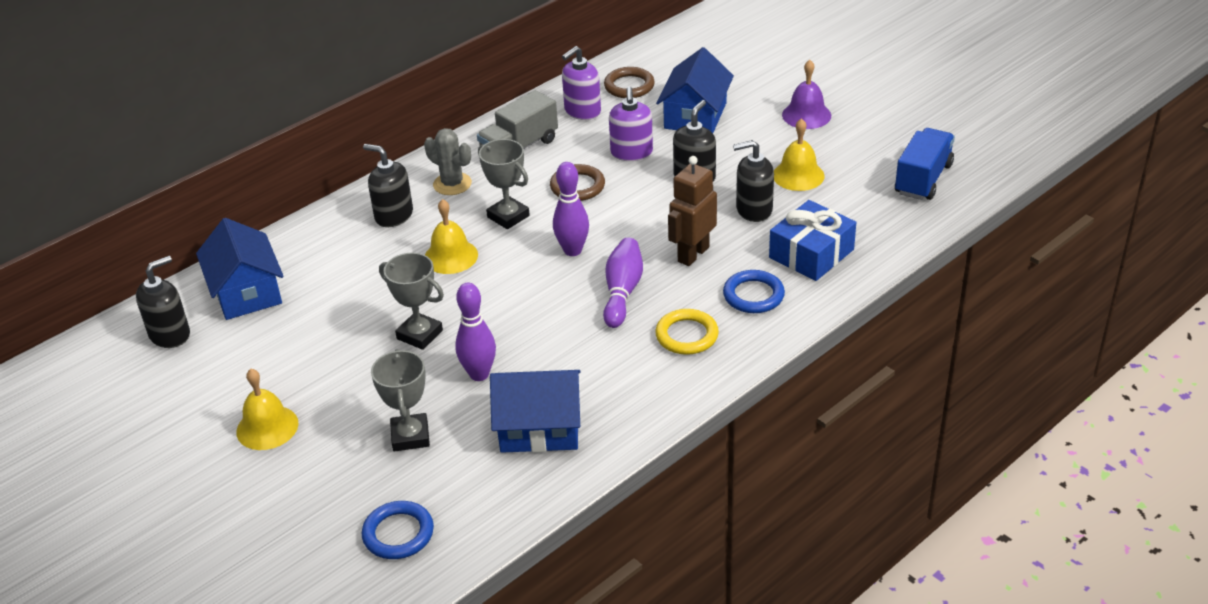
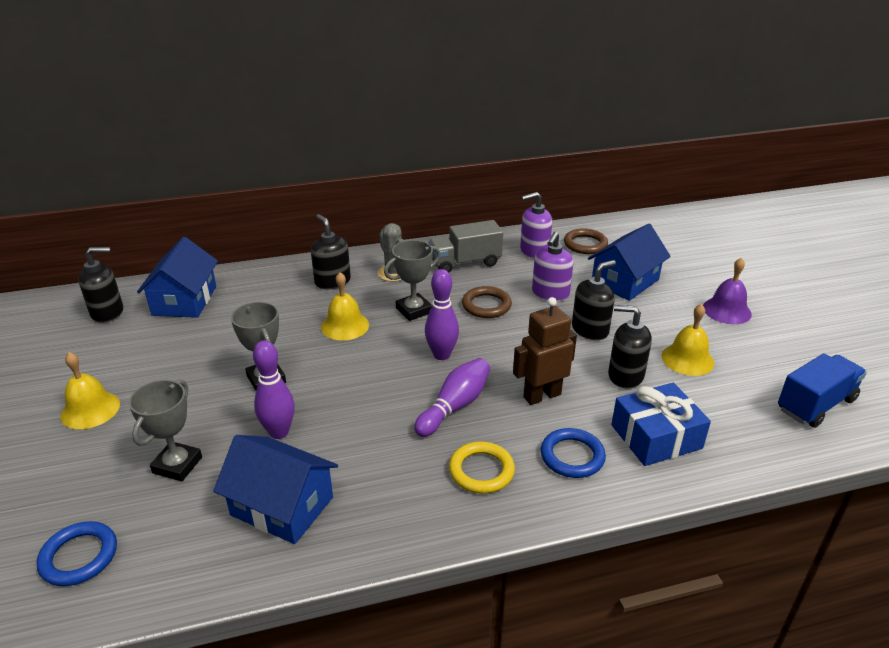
camera: 25 degrees right, 5 degrees down
grey trophy [478,139,530,229] -> grey trophy turned 75 degrees clockwise [384,240,441,321]

